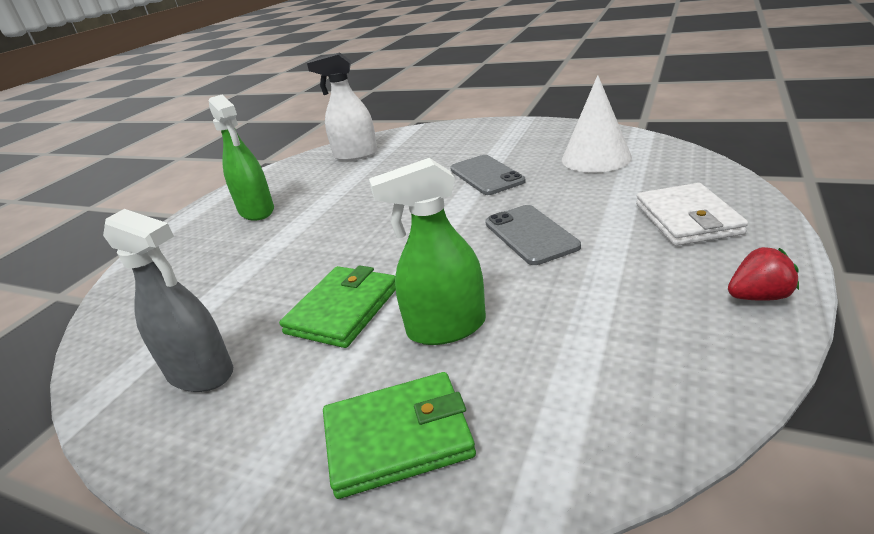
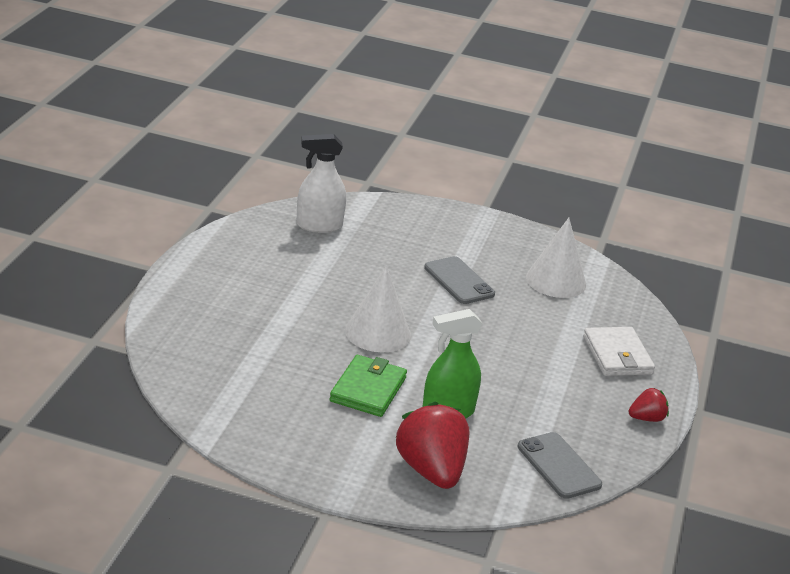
camera: 15 degrees left, 0 degrees up
grey spray bottle [103,209,233,392] -> none
green spray bottle [209,95,274,221] -> none
green wallet [323,372,476,499] -> red strawberry [395,401,469,489]
grey phone [485,205,581,265] -> grey phone moved to [518,432,602,499]
none -> white cone [345,265,411,352]

